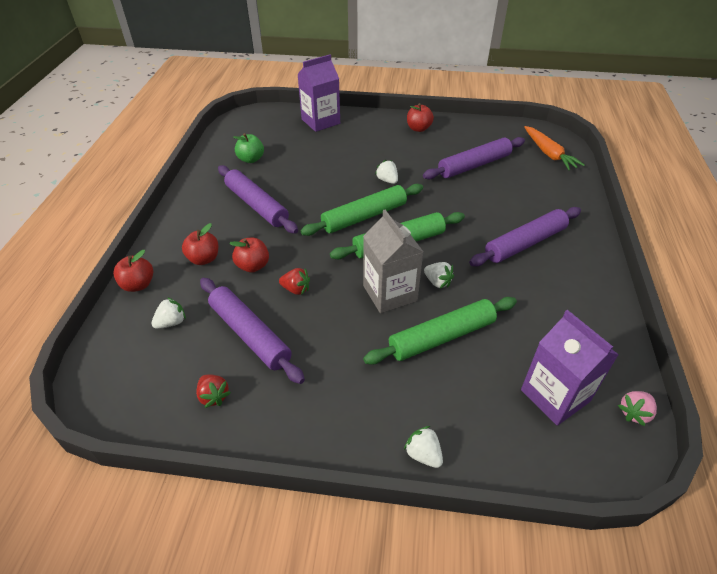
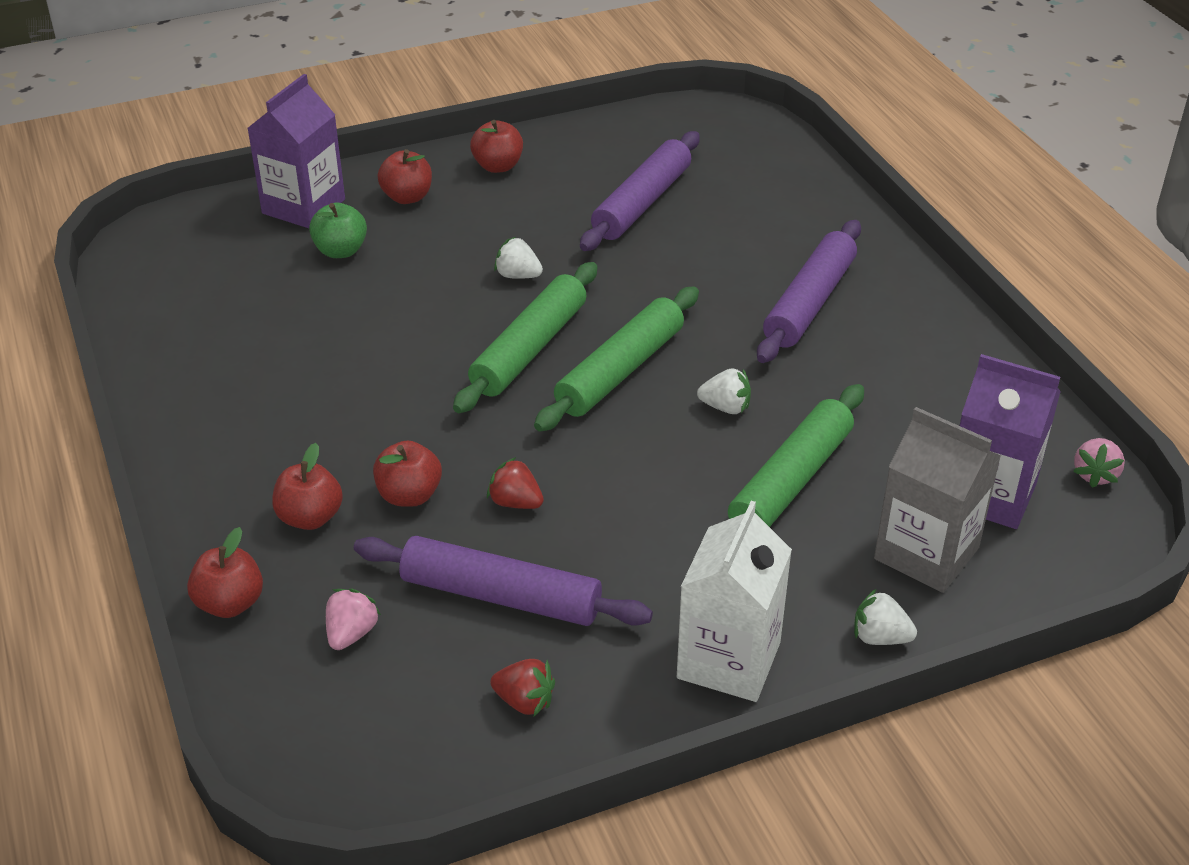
camera: 30 degrees left, 5 degrees down
white strawberry [151,297,186,329] -> pink strawberry [326,588,381,650]
purple rolling pin [218,165,298,234] -> none
green apple [233,133,264,163] -> green apple moved to [309,203,367,258]
red strawberry [279,268,310,295] -> red strawberry turned 135 degrees counterclockwise [487,457,544,509]
grey carton [363,210,423,313] -> grey carton moved to [874,407,1001,593]
orange carrot [524,126,585,171] -> none
none -> red apple [377,149,432,204]
none -> white carton [677,501,792,702]

